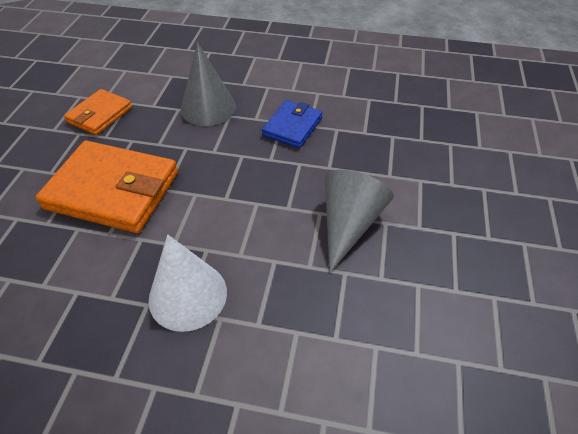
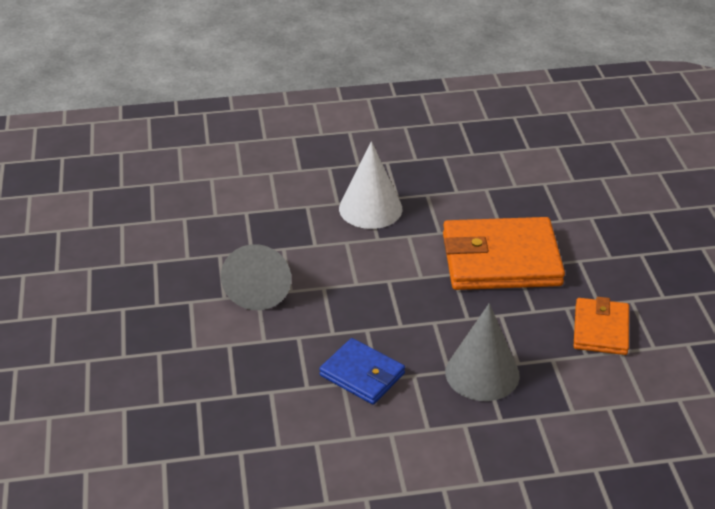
camera: 160 degrees right, 10 degrees down
blue wallet [262,100,323,148] -> blue wallet turned 60 degrees counterclockwise [319,338,405,405]

